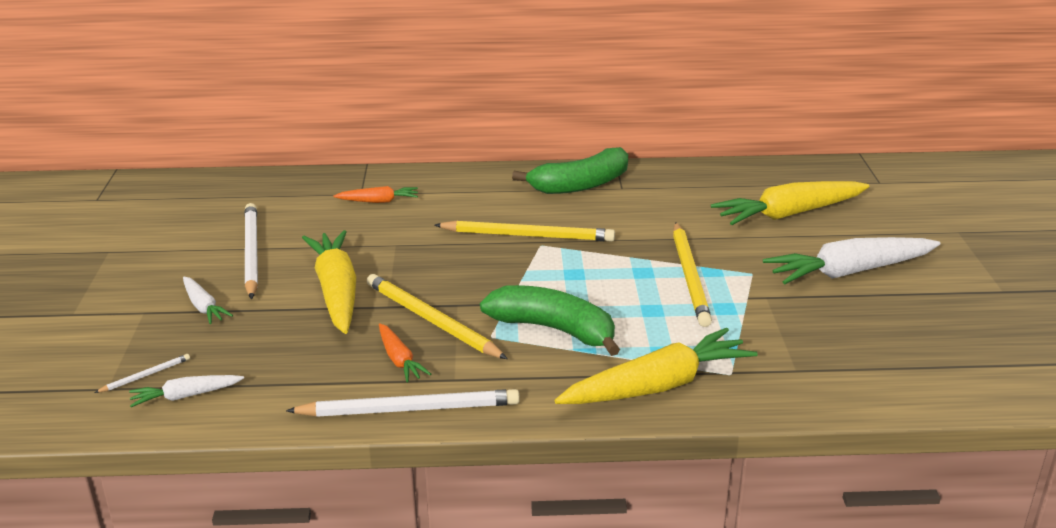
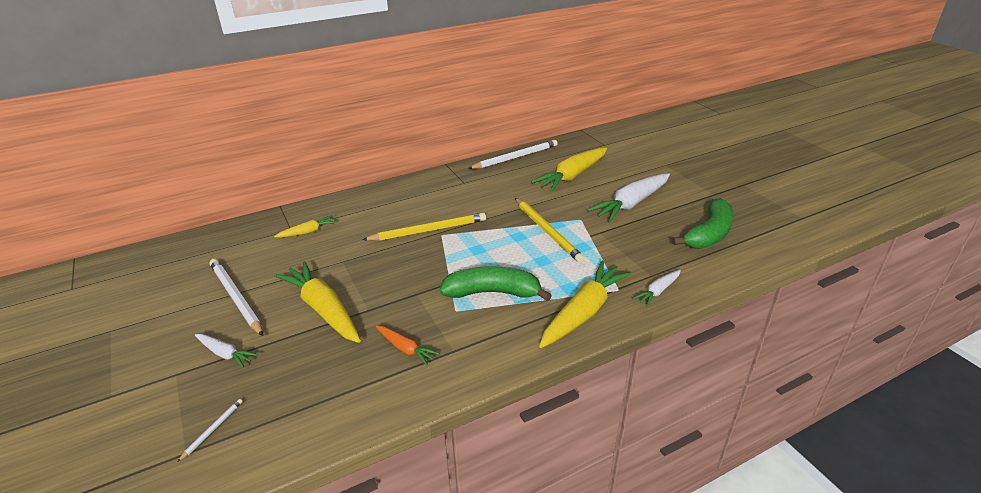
camera: 25 degrees left, 5 degrees up
white carrot [129,375,244,407] -> white carrot moved to [633,270,681,307]
white pencil [286,389,520,417] -> white pencil moved to [468,140,558,169]
orange carrot [333,186,418,203] -> yellow carrot [274,215,337,238]
yellow pencil [367,274,507,359] -> none
green banana [512,147,628,194] -> green banana moved to [672,198,733,249]

